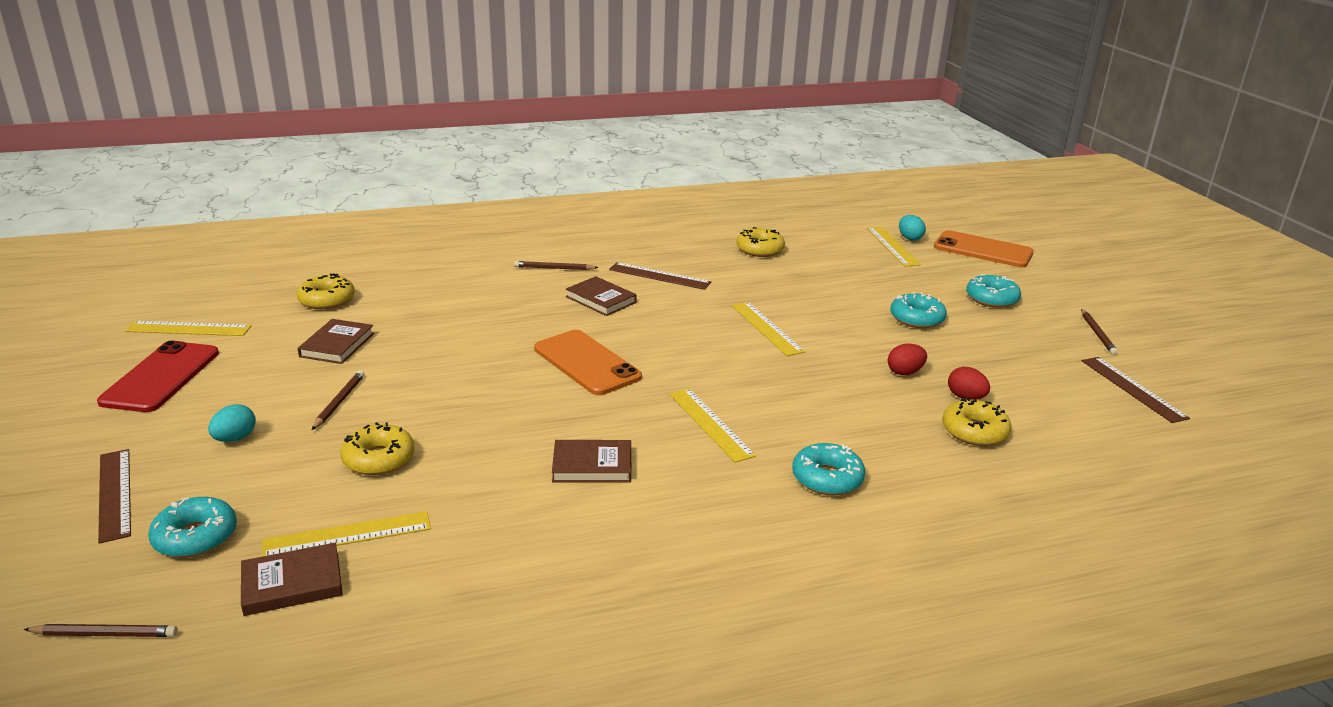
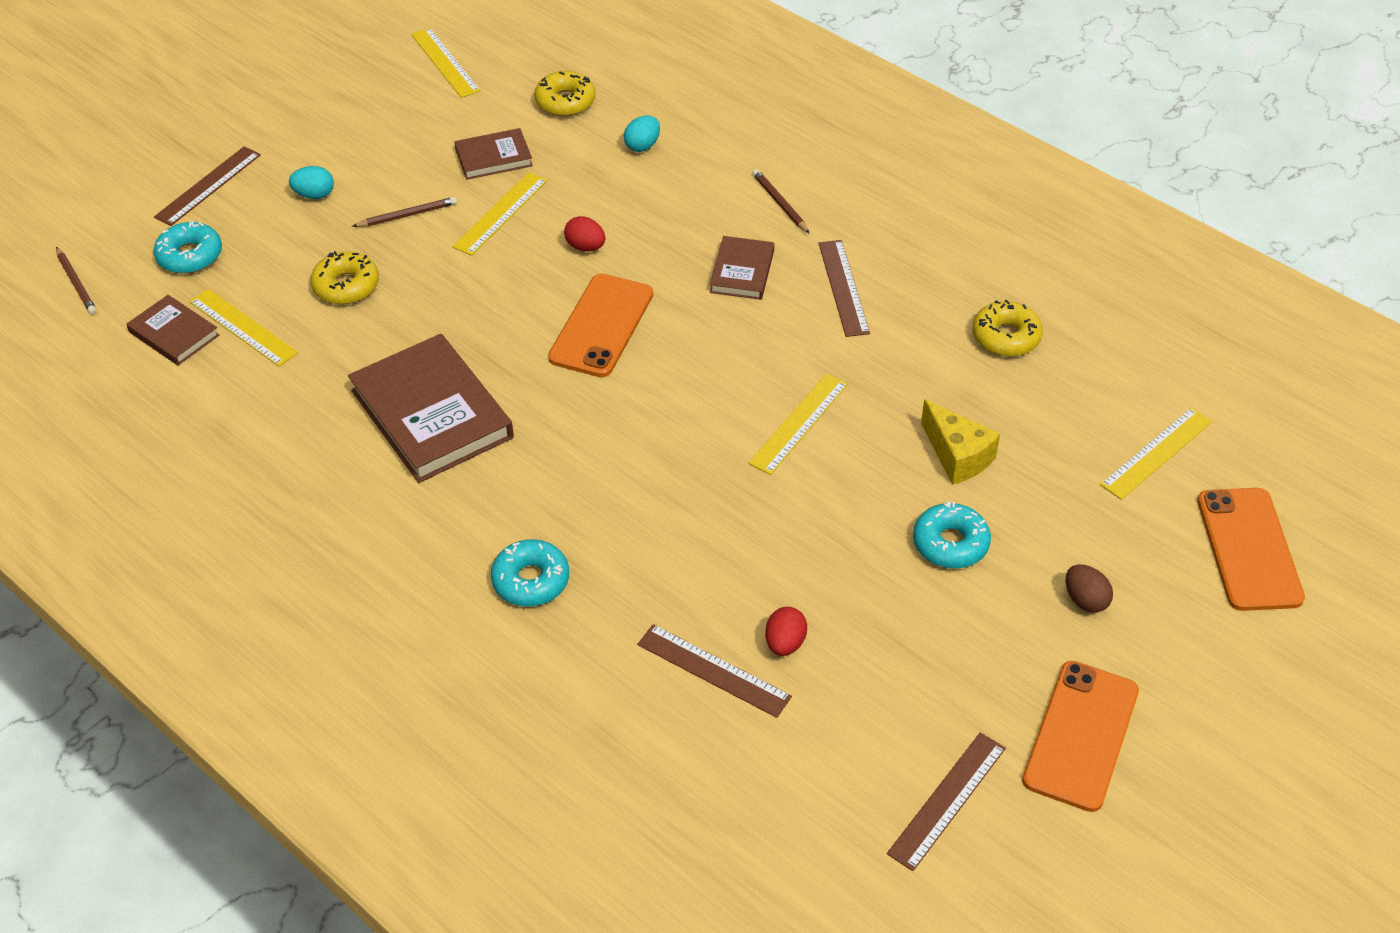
camera: 60 degrees right, 20 degrees up
red phone [97,341,219,412] -> none
brown book [552,440,631,483] -> brown book [348,334,514,483], size x1.89
yellow ruler [669,388,756,463] -> yellow ruler moved to [453,172,547,256]
red egg [888,344,927,375] -> red egg moved to [564,216,605,252]
turquoise egg [899,215,926,241] -> turquoise egg moved to [624,115,660,152]
yellow donut [942,397,1012,446] -> brown ruler [637,624,792,718]
turquoise donut [966,274,1021,308] -> brown egg [1066,564,1113,613]
brown pencil [1081,309,1118,355] -> orange phone [1022,661,1139,812]
none -> yellow cheese [921,399,1000,485]

